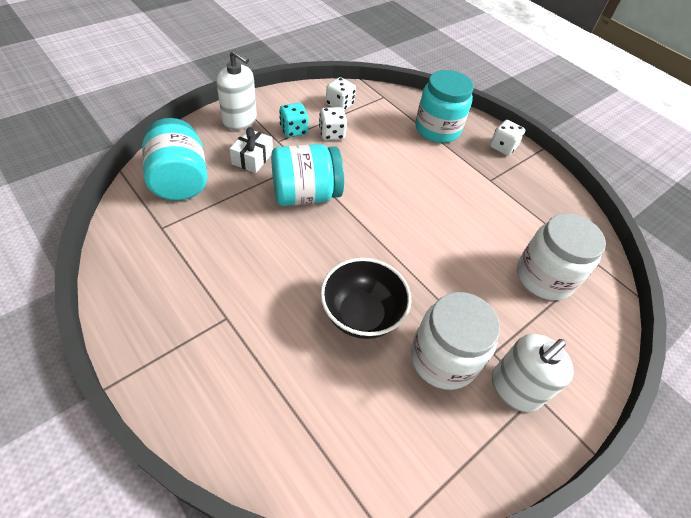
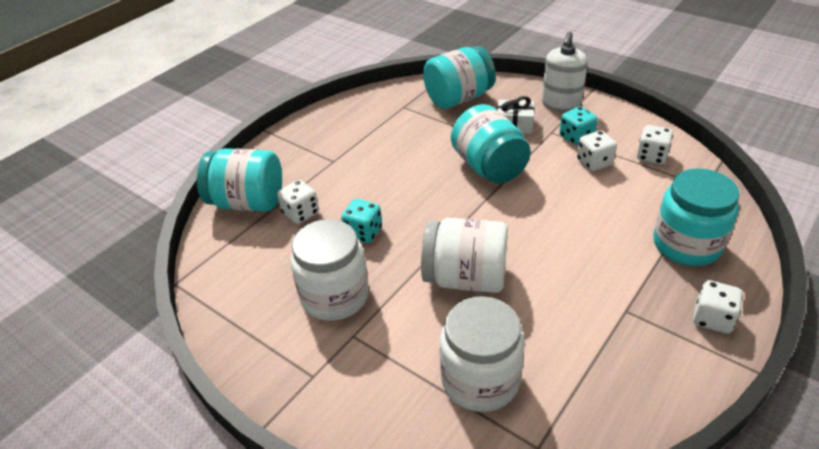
camera: 85 degrees right, 10 degrees down
black bowl [320,258,411,339] -> turquoise dice [341,199,382,243]
white soap dispenser [492,334,574,412] -> none
none -> turquoise jar [197,148,282,212]
none -> white dice [277,180,319,224]
none -> white jar [421,218,508,293]

